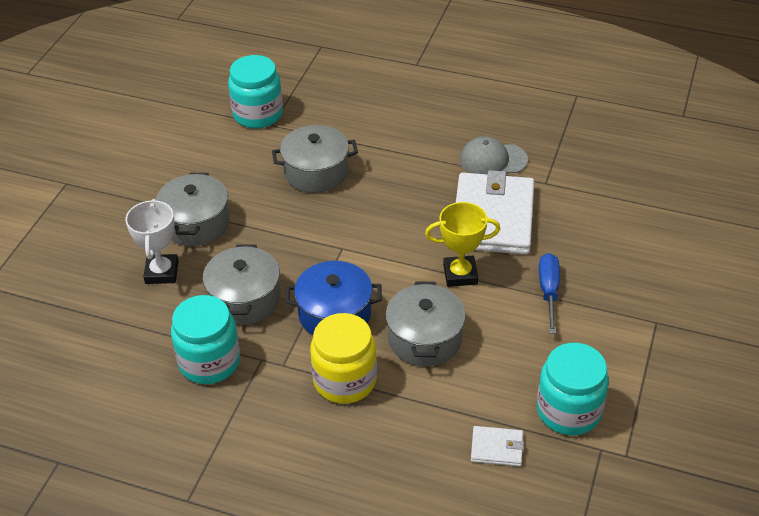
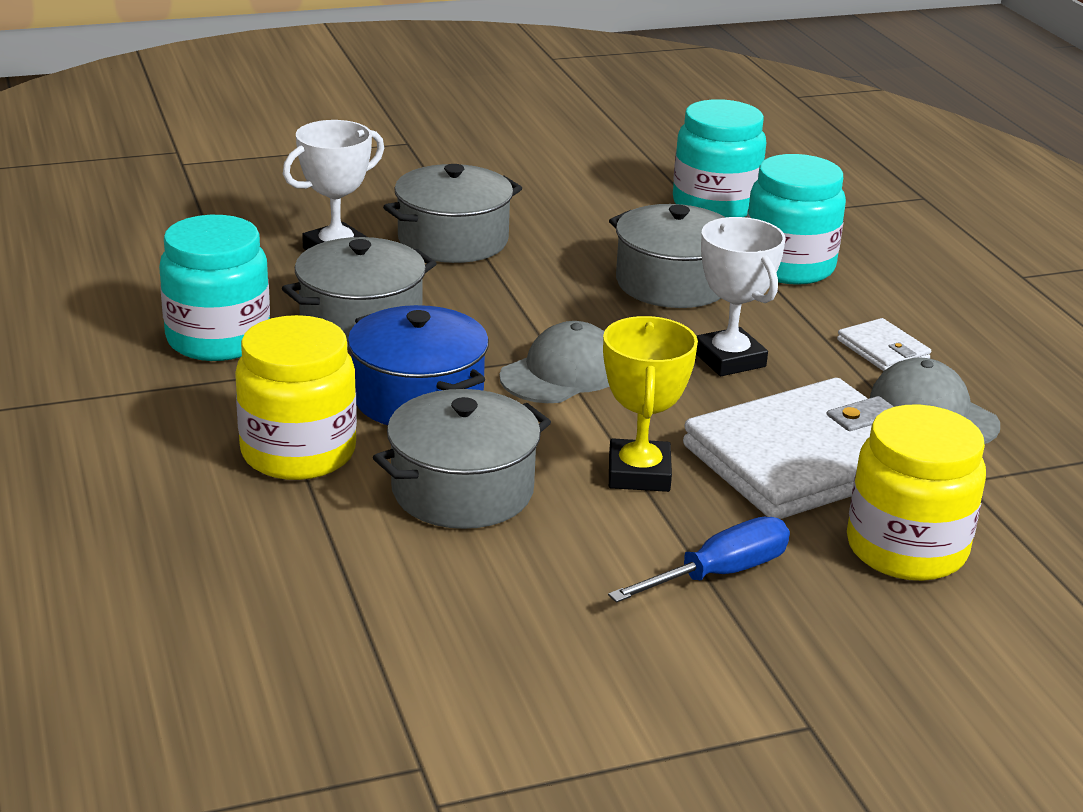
camera: 50 degrees right, 15 degrees down
yellow trophy [425,202,500,287] -> yellow trophy turned 45 degrees clockwise [603,316,698,492]
white wallet [471,426,524,466] -> white wallet moved to [837,318,931,371]
turquoise jar [537,343,609,435] -> turquoise jar moved to [747,154,846,285]
none -> grey cap [499,321,610,403]
none -> white trophy [696,217,785,376]
none -> yellow jar [847,404,986,581]

